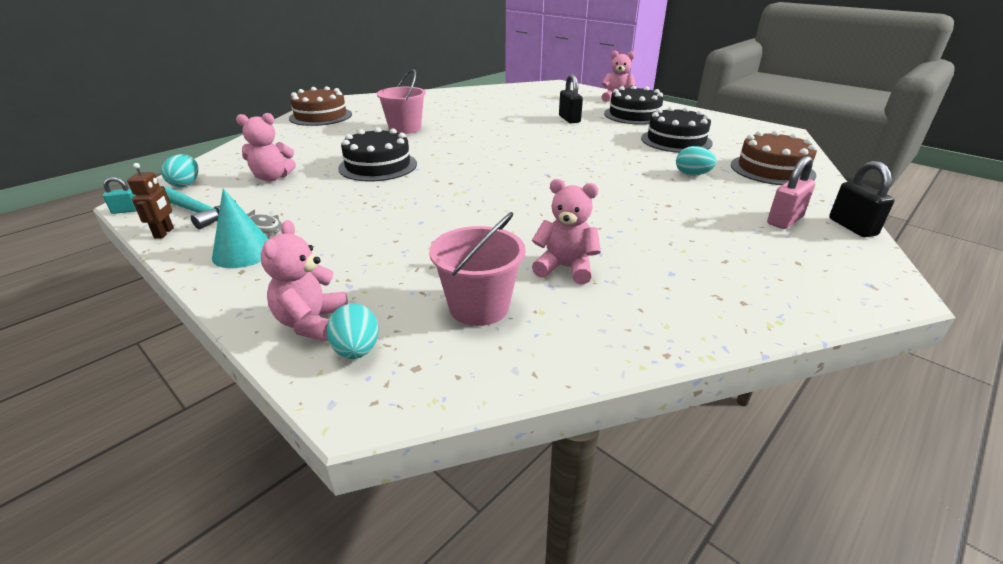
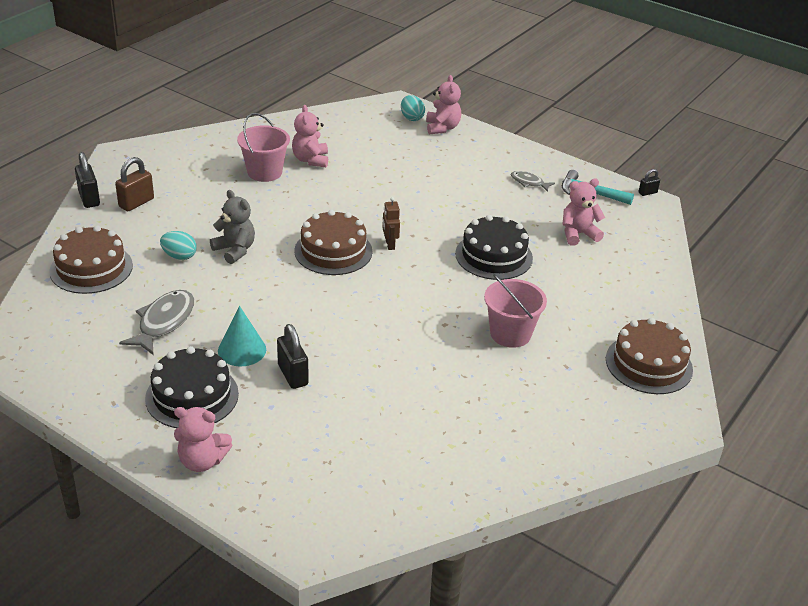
camera: 170 degrees right, 5 degrees up
turquoise padlock [103,177,136,214] -> black padlock [639,169,660,196]
brown robot [127,163,174,239] -> brown robot moved to [382,197,400,250]
turquoise egg [161,154,199,187] -> none
turquoise cone [212,188,269,268] -> turquoise cone moved to [218,306,266,366]
pink bucket [429,212,526,326] -> pink bucket moved to [237,113,290,182]
pink teddy bear [532,179,601,284] -> pink teddy bear turned 75 degrees clockwise [292,105,328,168]
black cake [641,106,713,153] -> grey fish [119,290,194,355]
pink padlock [767,156,815,229] -> brown padlock [115,157,154,211]
none -> grey teddy bear [210,190,255,264]
none -> brown cake [294,210,373,275]

